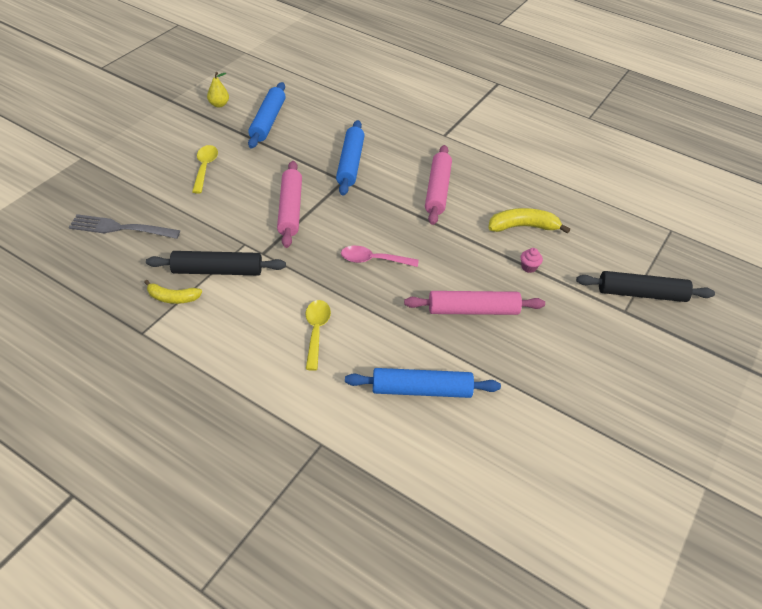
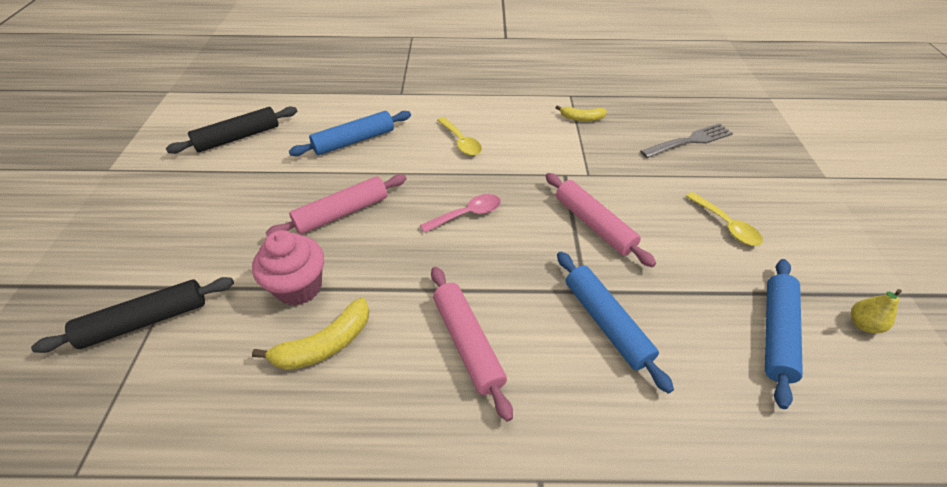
camera: 150 degrees right, 0 degrees up
yellow banana [144,280,202,304] -> yellow banana turned 150 degrees counterclockwise [555,105,607,121]
black rolling pin [146,251,286,275] -> black rolling pin moved to [166,106,297,154]
blue rolling pin [248,82,286,148] -> blue rolling pin turned 45 degrees clockwise [765,259,803,409]
pink cupcake [521,248,543,273] -> pink cupcake [252,230,324,306], size x2.36

